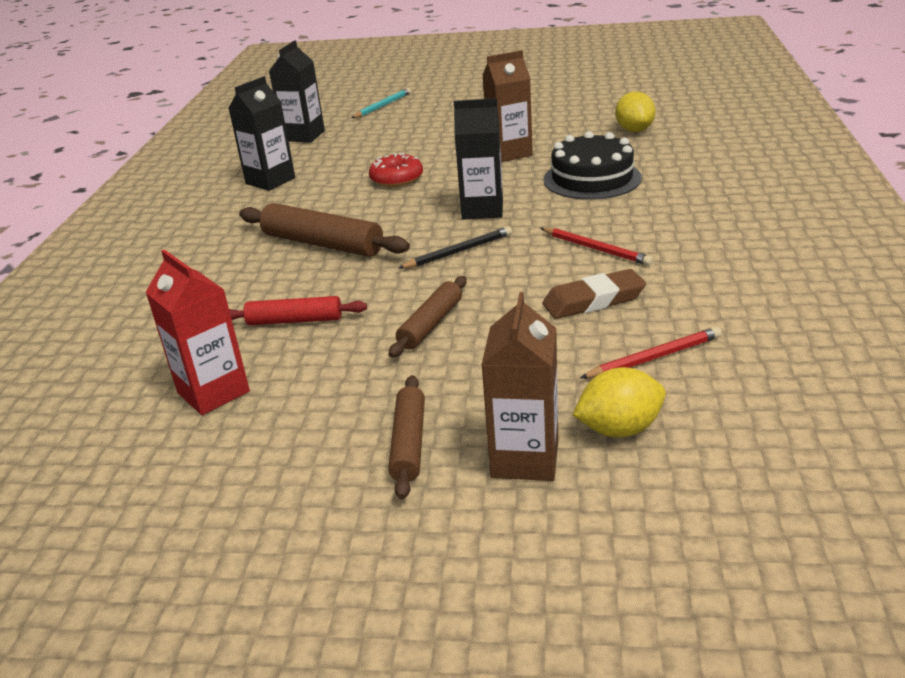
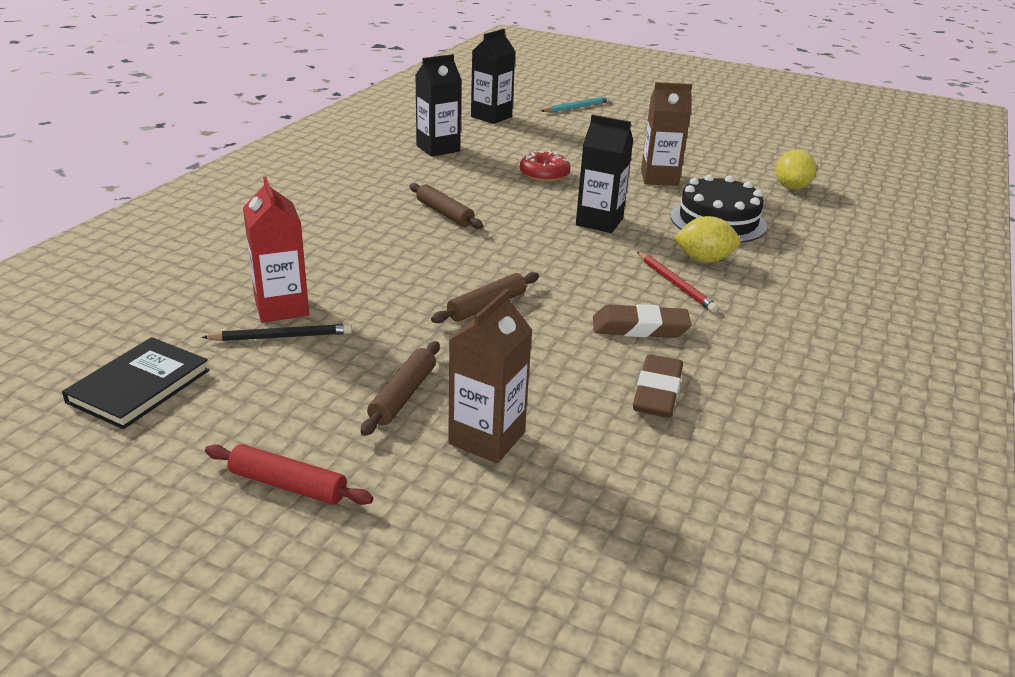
camera: 15 degrees right, 0 degrees up
red rolling pin [229,296,367,325] -> red rolling pin moved to [205,444,373,505]
brown rolling pin [239,203,410,257] -> brown rolling pin [410,183,483,229], size x0.62
black pencil [398,226,512,269] -> black pencil moved to [201,323,352,341]
yellow lemon [573,367,666,437] -> yellow lemon moved to [673,216,741,263]
red pencil [580,327,722,378] -> brown eraser [633,354,683,418]
none -> black book [62,337,210,429]

